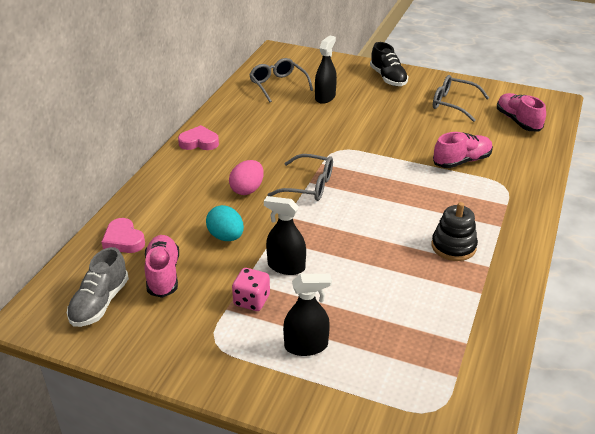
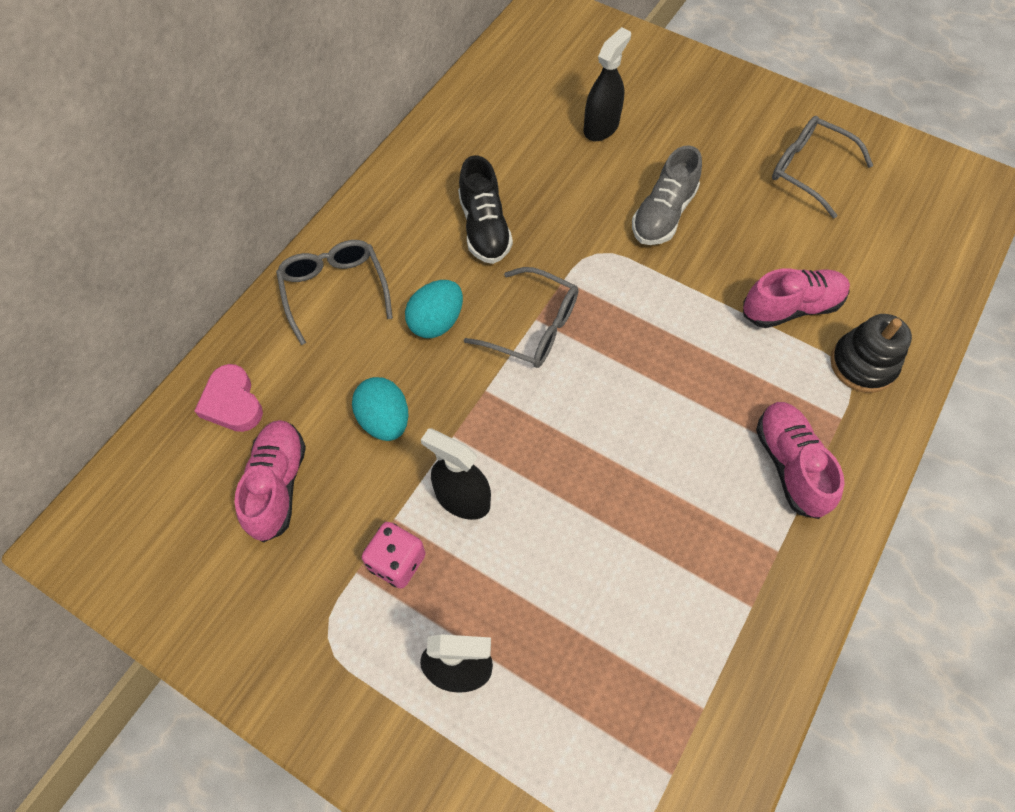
camera: 10 degrees right, 25 degrees up
grey shoe [67,247,129,327] -> grey shoe moved to [632,145,702,245]
pink heart [178,125,219,150] -> none
pink egg [229,160,264,195] -> turquoise egg [405,280,463,338]
grey glasses [249,58,313,102] -> grey glasses moved to [276,240,393,345]
black shoe [370,42,408,86] -> black shoe moved to [458,155,513,264]
black stacking toy [432,202,478,261] -> black stacking toy moved to [830,314,912,393]
pink shoe [497,93,546,131] -> pink shoe moved to [756,402,845,519]

